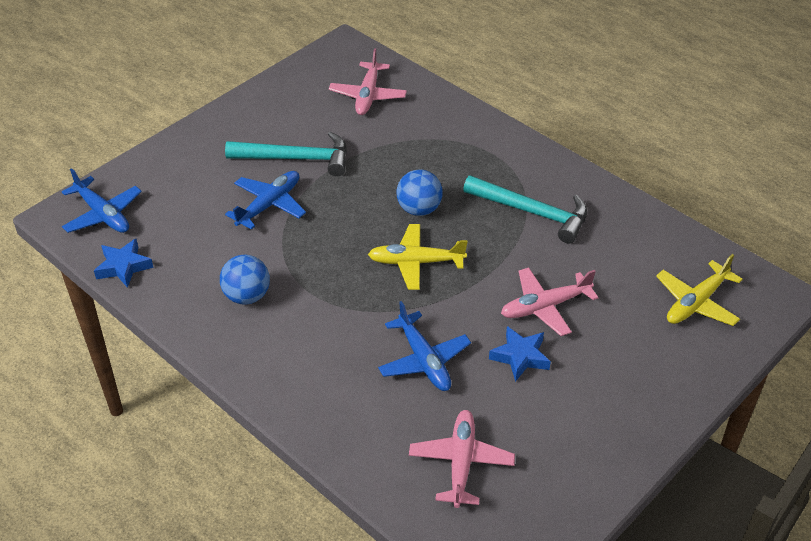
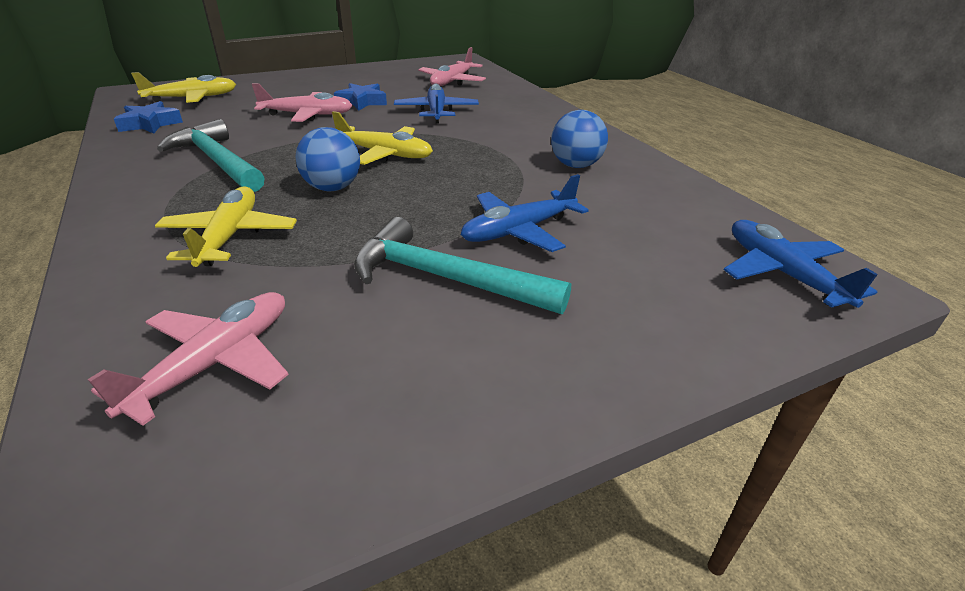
camera: 160 degrees left, 10 degrees down
blue star [94,239,154,288] -> blue star moved to [114,101,183,134]
none -> yellow plane [155,186,297,267]

